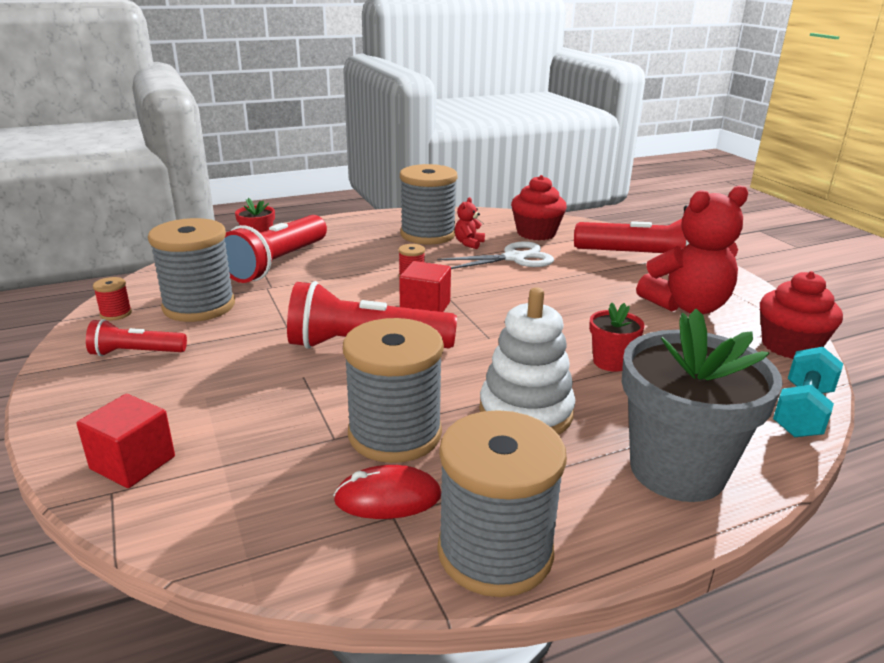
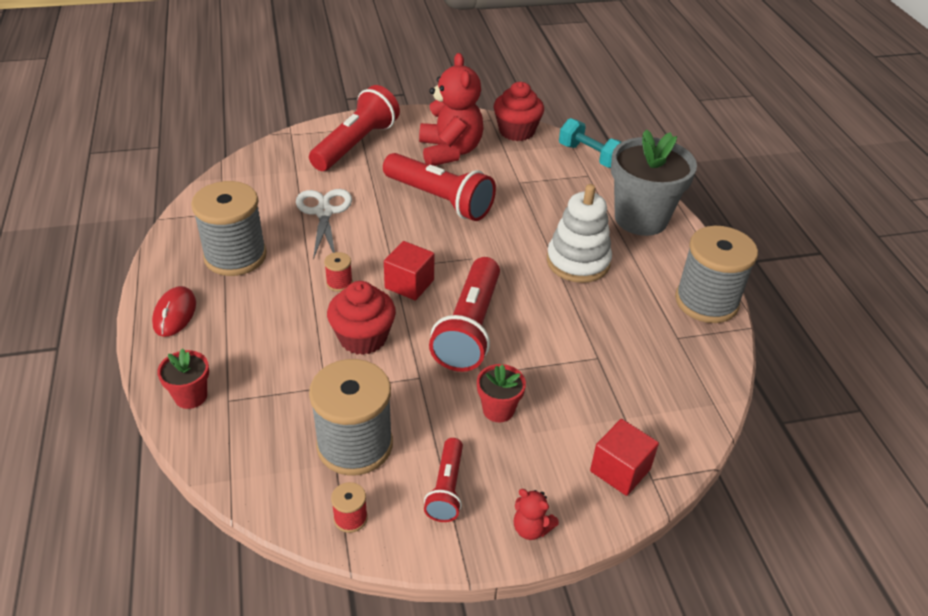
camera: 80 degrees left, 15 degrees up
red flashlight [225,215,327,283] -> red flashlight moved to [383,153,496,221]
red mouse [333,465,441,519] -> red mouse moved to [152,286,196,337]
grey spool [343,318,444,463] -> none
red teddy bear [455,197,485,249] -> red teddy bear moved to [514,489,559,540]
red cupcake [511,175,567,240] -> red cupcake moved to [327,281,396,355]
red flower pot [589,303,645,372] -> red flower pot moved to [477,364,526,422]

